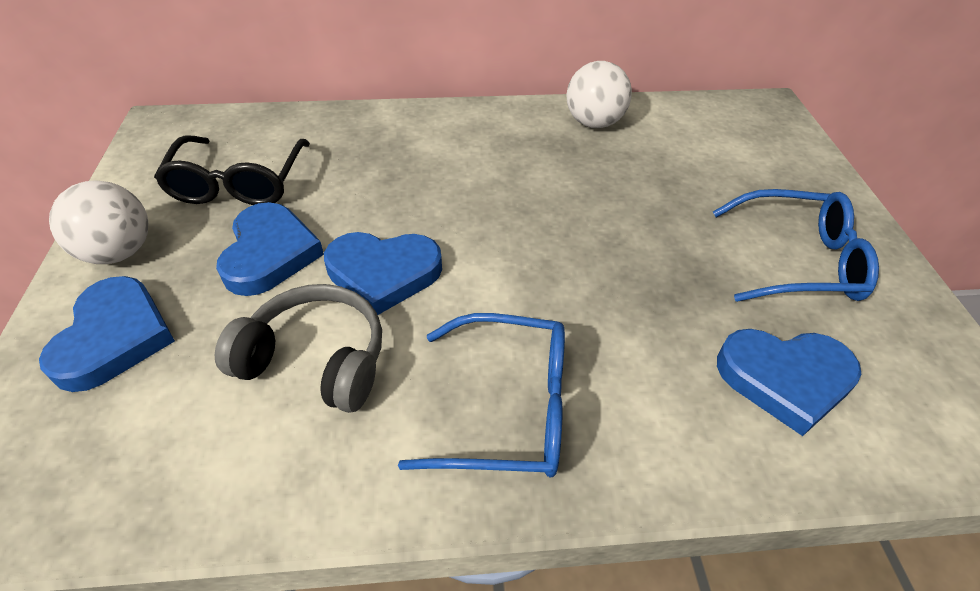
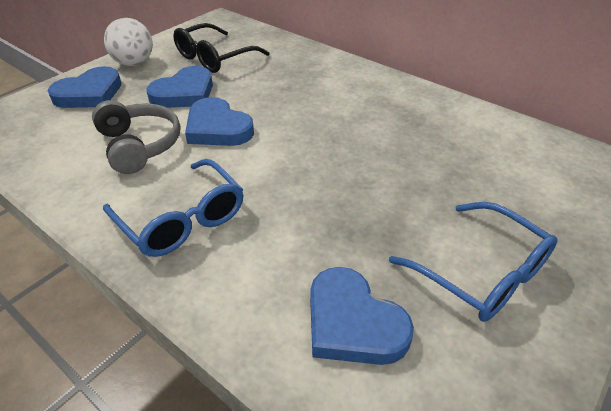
camera: 45 degrees right, 5 degrees down
white ball [567,61,632,128] -> none

